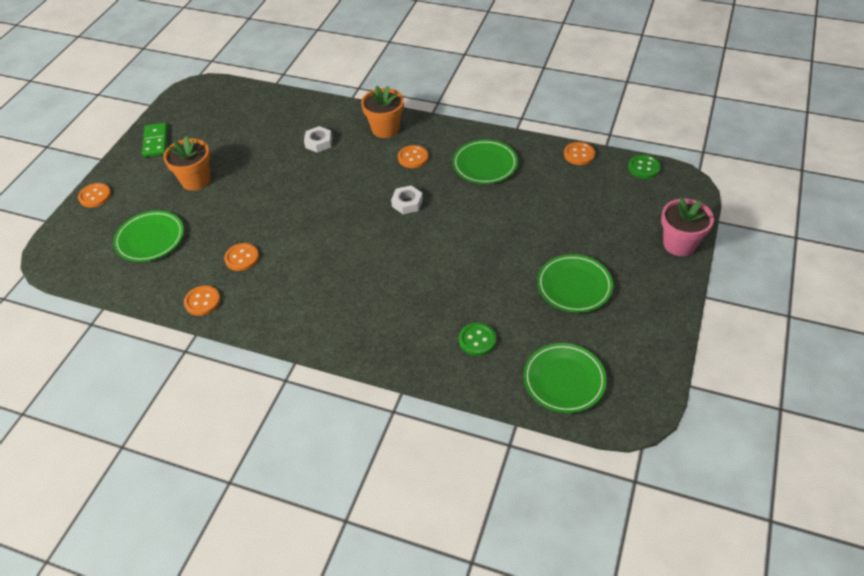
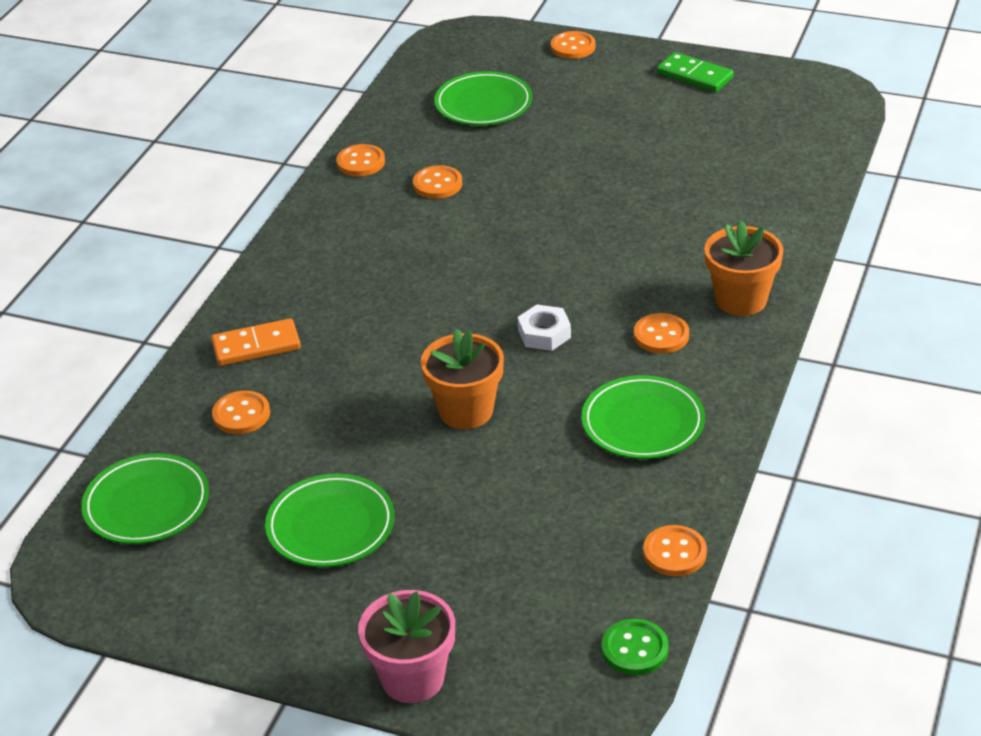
camera: 90 degrees right, 10 degrees down
green domino [142,123,168,157] -> green domino turned 45 degrees clockwise [657,52,734,92]
orange flower pot [163,136,211,191] -> orange flower pot moved to [421,329,504,429]
white nut [304,126,332,153] -> none
green button [459,323,496,356] -> orange button [212,391,270,434]
none -> orange domino [211,318,301,366]

